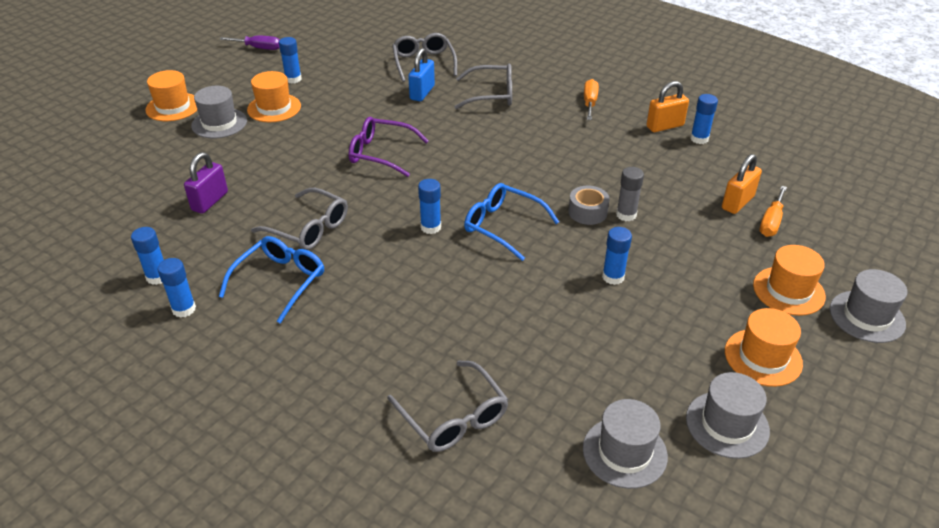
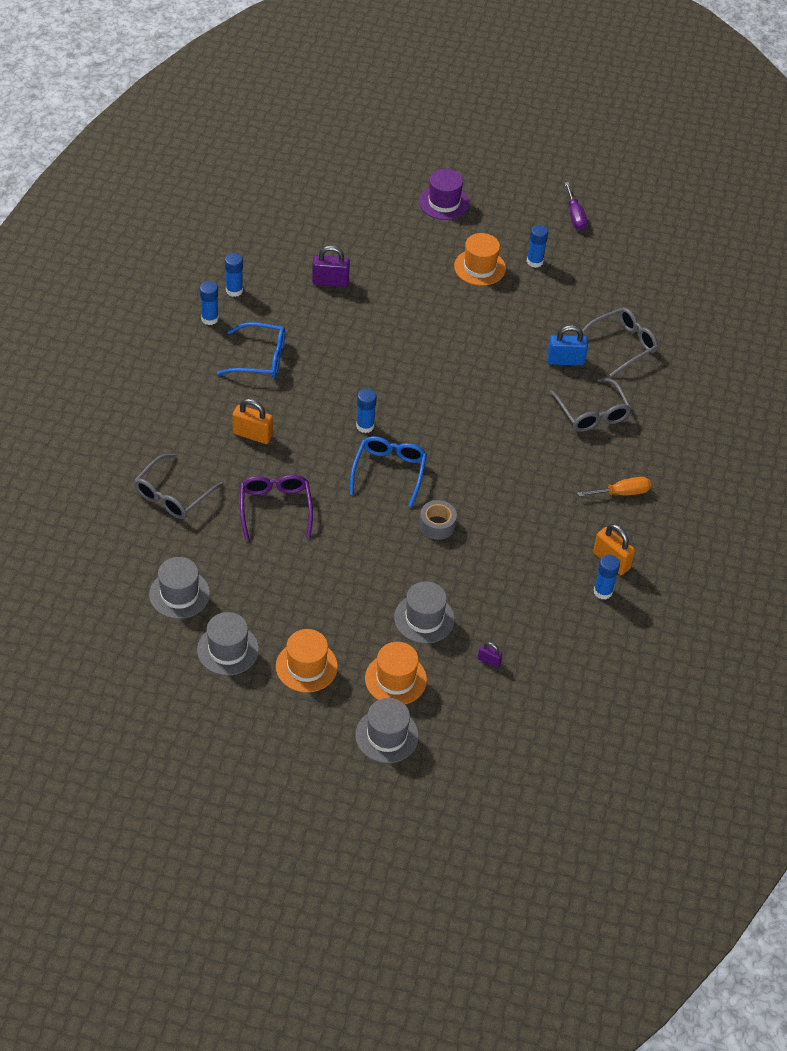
camera: 65 degrees right, 10 degrees up
orange hat [145,70,197,121] -> purple hat [419,169,469,220]
grey hat [191,86,247,138] -> grey hat moved to [394,581,455,644]
grey glasses [251,188,348,250] -> none
purple glasses [349,117,429,177] -> purple glasses moved to [240,475,313,541]
blue glue stick [602,227,632,285] -> none
grey glue stick [616,167,644,221] -> none
orange padlock [722,154,762,214] -> orange padlock moved to [233,399,273,444]
orange screwdriver [759,186,787,237] -> purple padlock [478,642,503,668]

